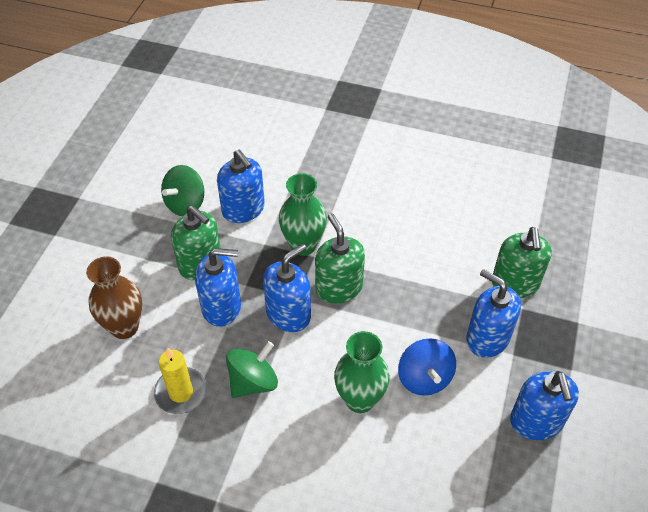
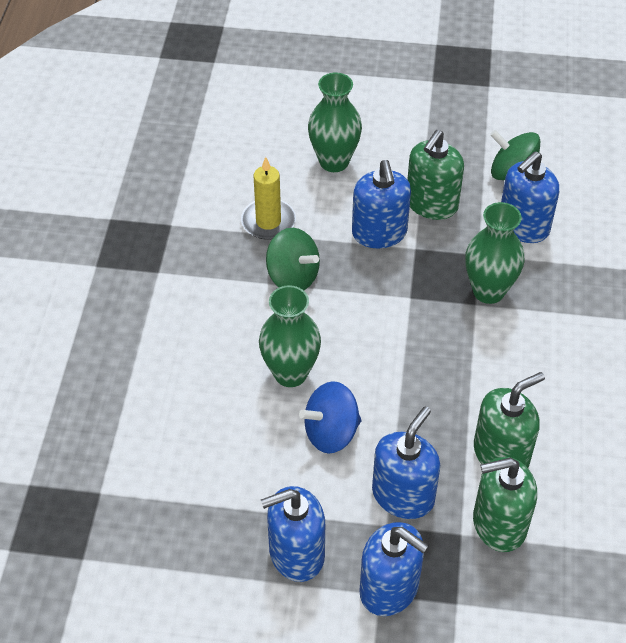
camera: 80 degrees right, 0 degrees up
brown vase [86,256,142,339] -> green vase [308,73,362,172]
blue soap dispenser [263,244,311,332] -> blue soap dispenser moved to [359,522,429,616]
green soap dispenser [315,213,365,304] -> green soap dispenser moved to [474,372,545,468]

